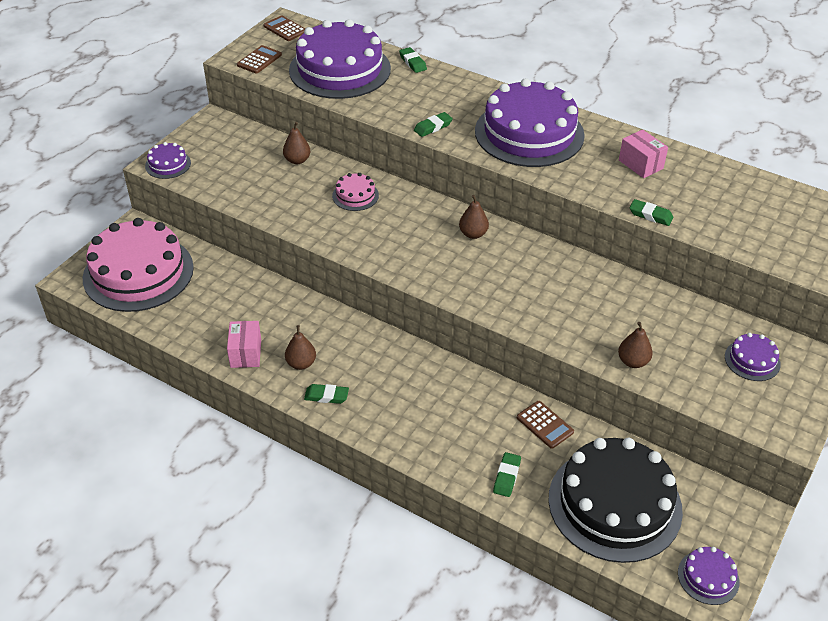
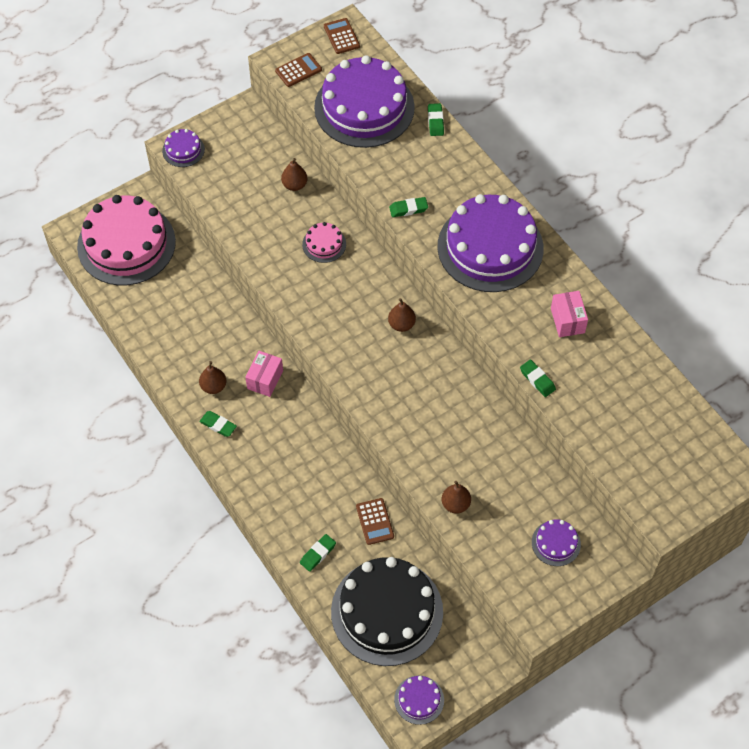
camera: 25 degrees right, 15 degrees up
pink box [227,321,261,368] -> pink box moved to [245,351,283,397]

